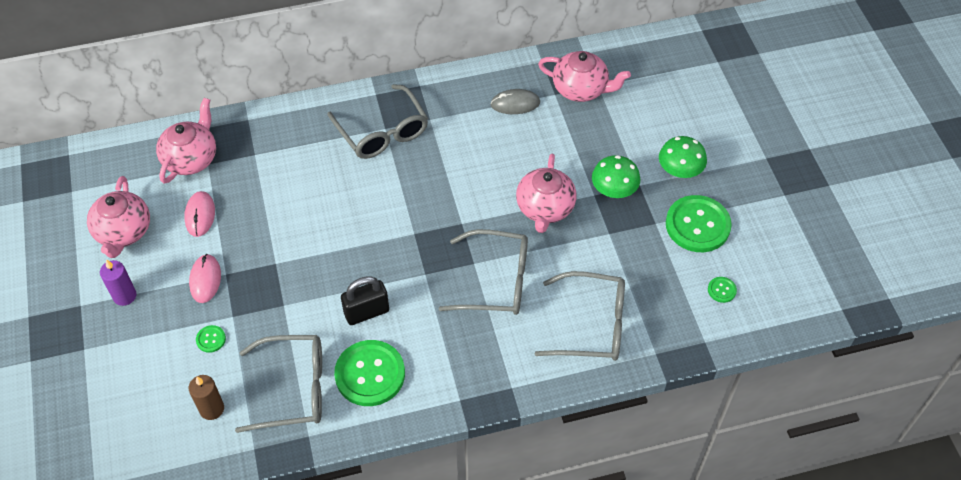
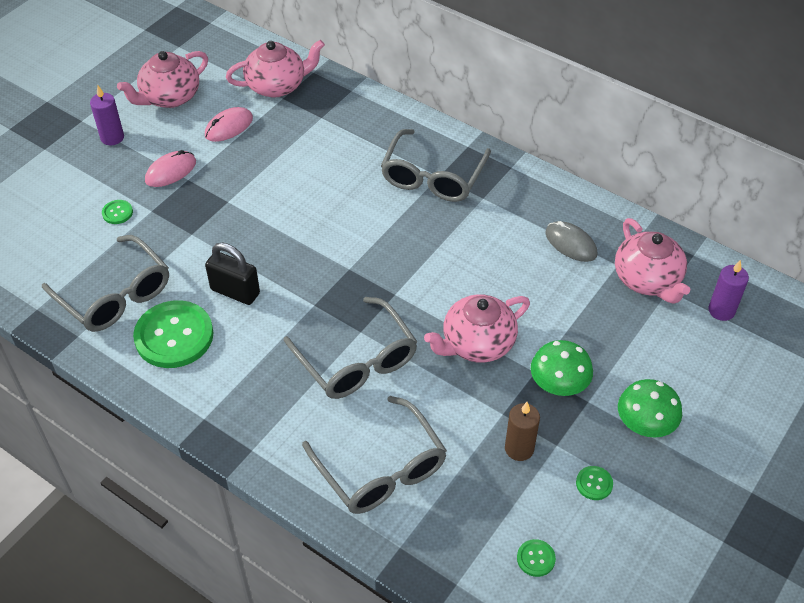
camera: 50 degrees right, 5 degrees down
brown candle [189,375,224,420] -> brown candle moved to [505,402,540,461]
green button [666,195,732,252] -> green button [576,466,613,500], size x0.42
none -> purple candle [708,260,749,321]

